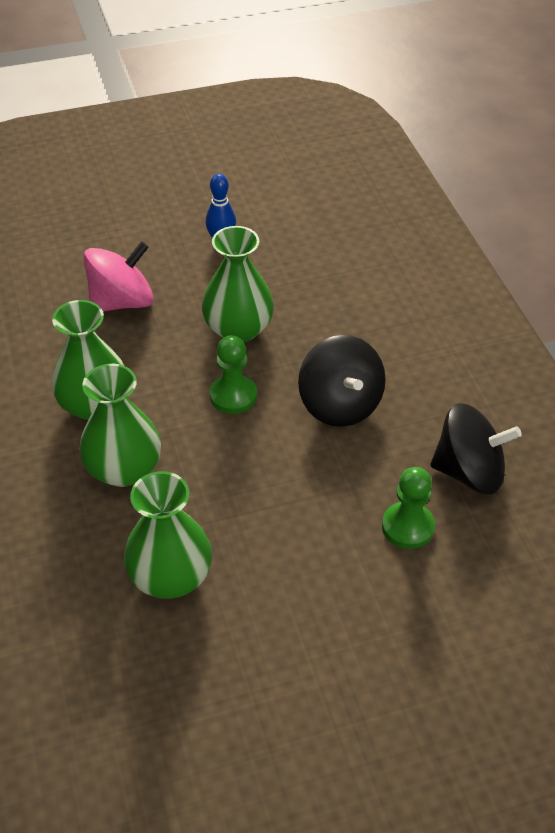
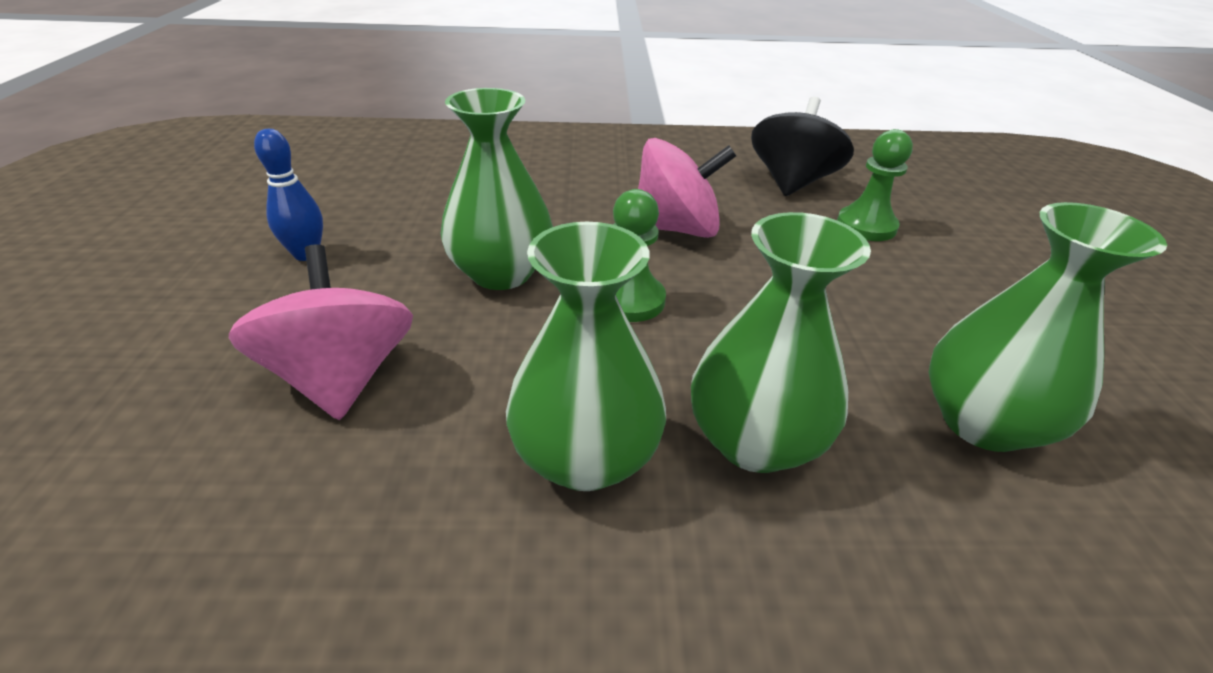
camera: 75 degrees left, 10 degrees down
black spinning top [298,335,386,427] -> pink spinning top [638,138,736,238]

